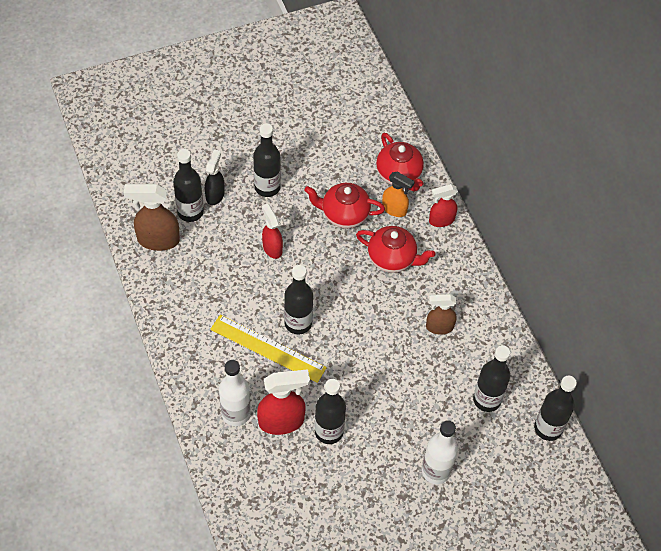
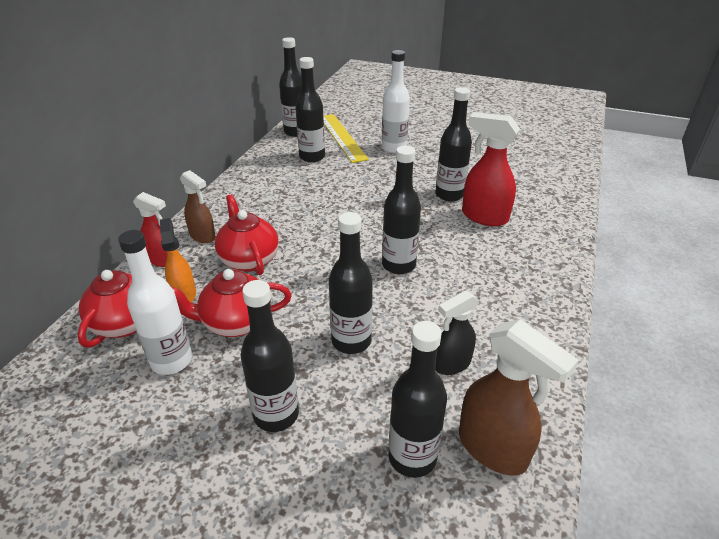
camera: 135 degrees left, 20 degrees down
black spray bottle [205,149,225,205] -> black spray bottle moved to [436,291,479,375]
yellow ruler [210,315,327,383] -> yellow ruler moved to [323,114,369,163]
white bottle [219,360,250,426] -> white bottle moved to [118,230,192,375]
red spray bottle [262,204,283,259] -> black bottle [329,212,373,354]
red teapot [304,183,385,228] -> red teapot turned 120 degrees clockwise [171,269,292,337]
brown spray bottle [426,294,457,335] -> brown spray bottle moved to [180,170,216,243]

